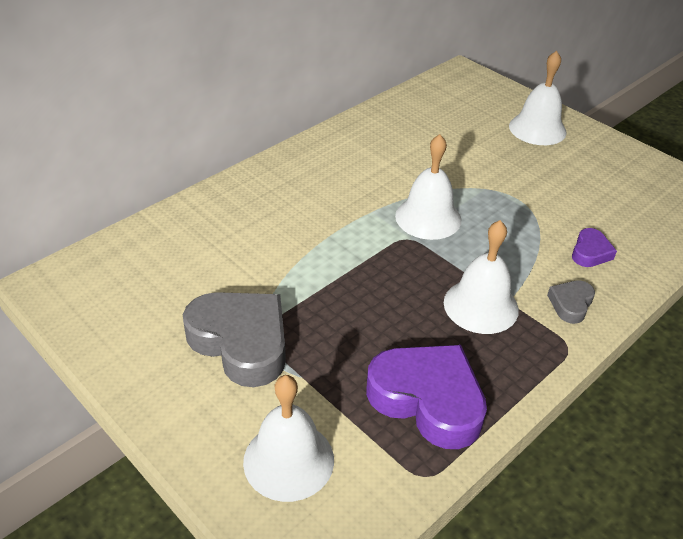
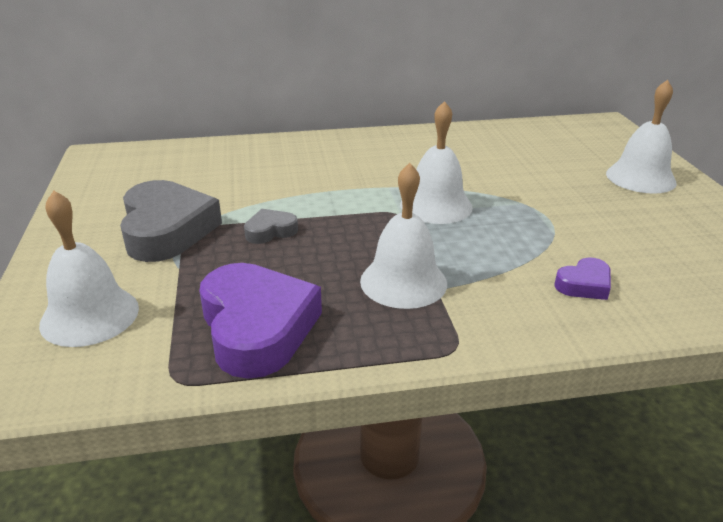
camera: 35 degrees right, 10 degrees down
grey heart [547,280,595,324] -> grey heart moved to [244,209,298,244]

